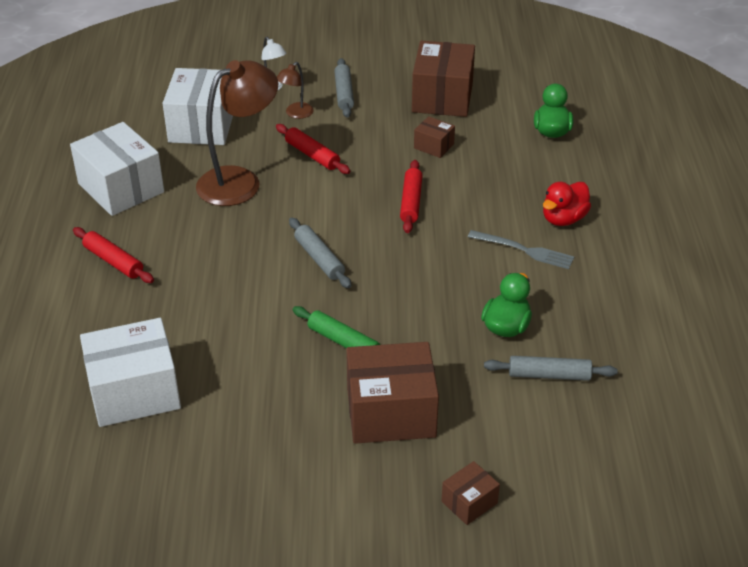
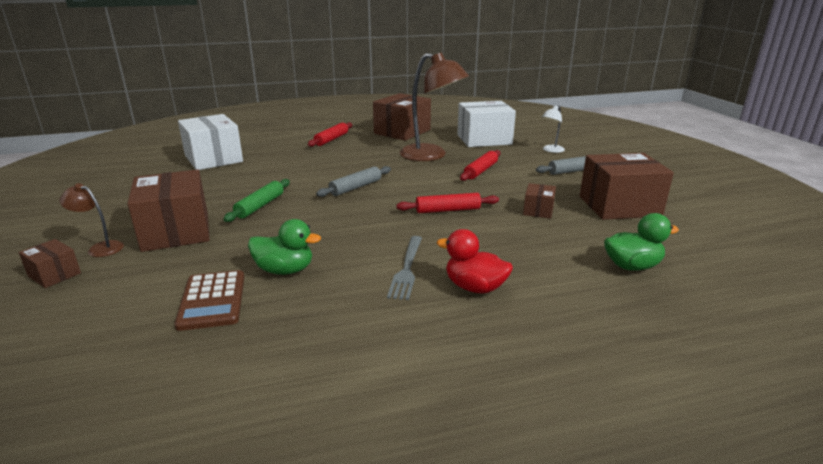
camera: 75 degrees right, 15 degrees down
white box [70,122,164,216] -> brown box [373,93,431,141]
brown lamp [277,62,314,119] -> brown lamp moved to [59,183,124,257]
grey rolling pin [484,356,618,381] -> brown calculator [174,270,244,331]

